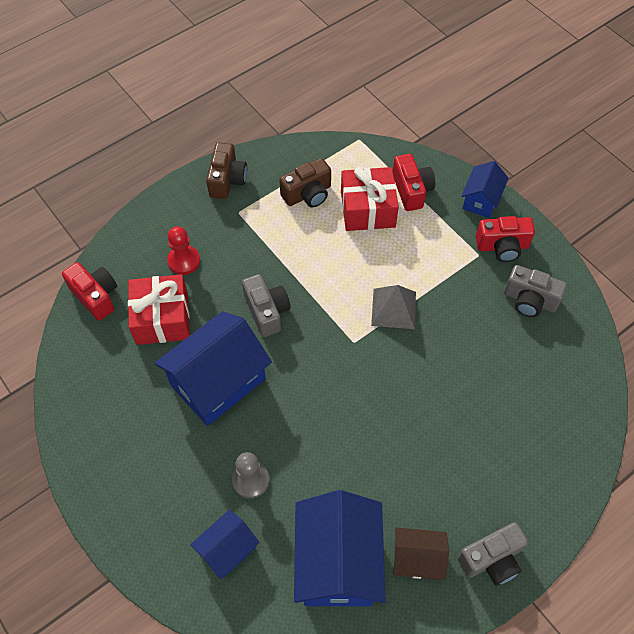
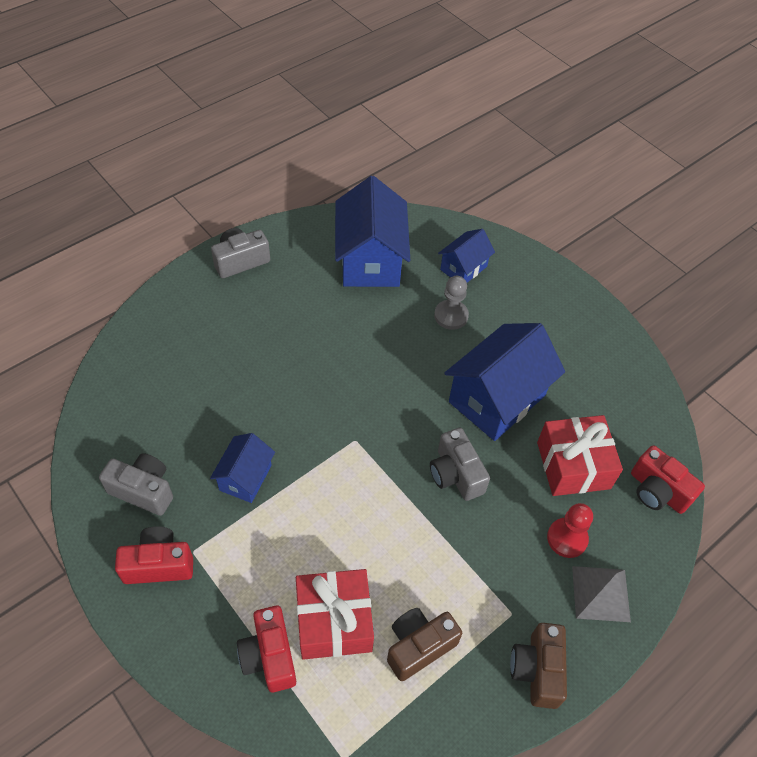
camera: 175 degrees right, 5 degrees down
grey pyramid [371,285,416,329] -> grey pyramid moved to [572,566,631,622]
brown house [393,528,449,580] -> none
blue house [462,161,509,218] -> blue house moved to [210,433,275,503]

